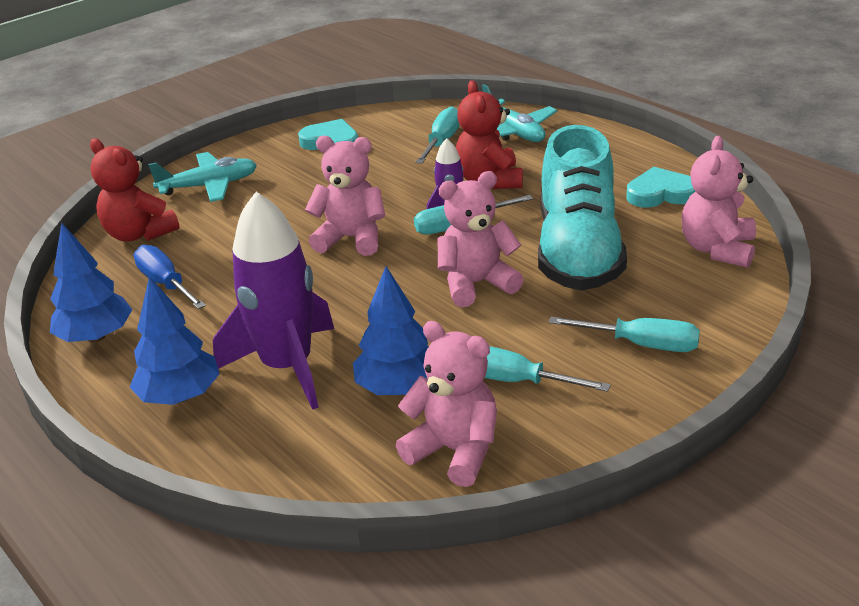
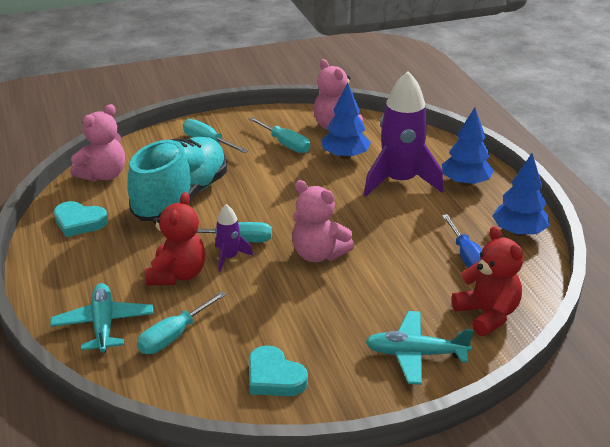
camera: 160 degrees left, 0 degrees up
pink teddy bear [438,171,524,307] -> none

